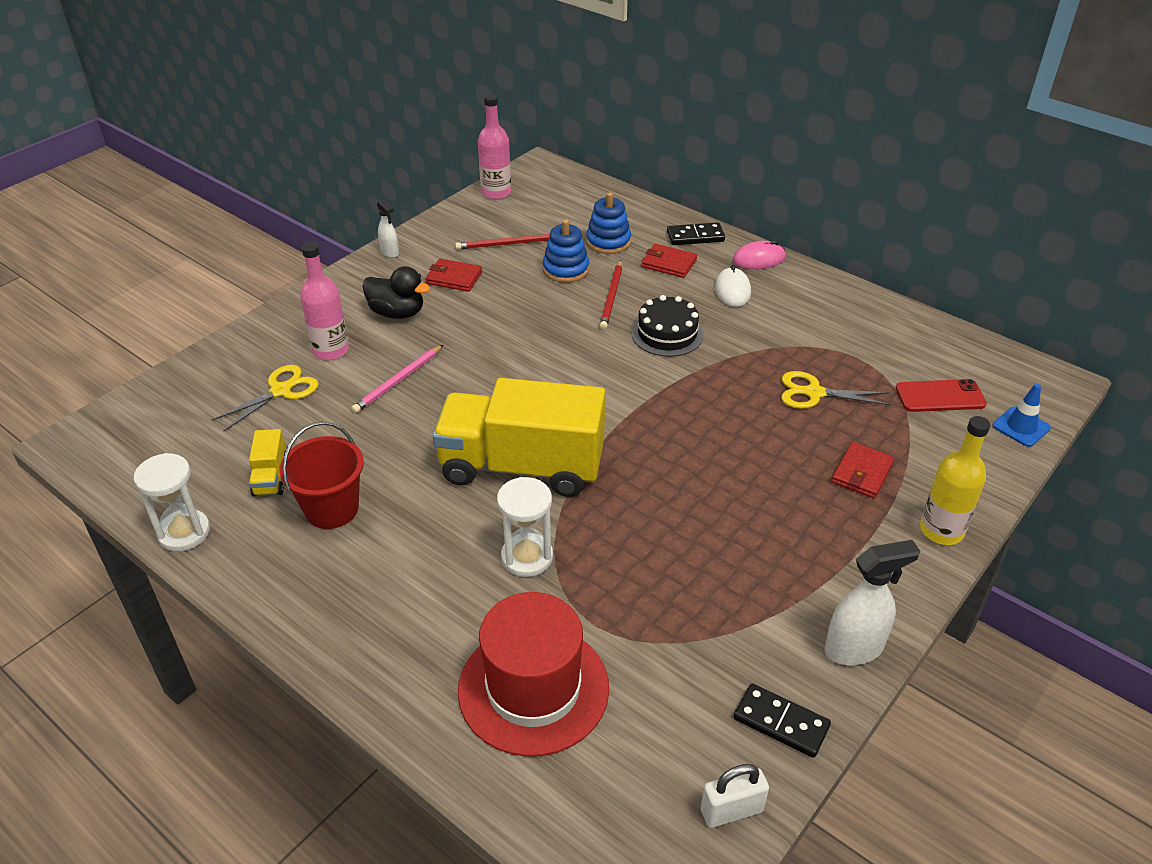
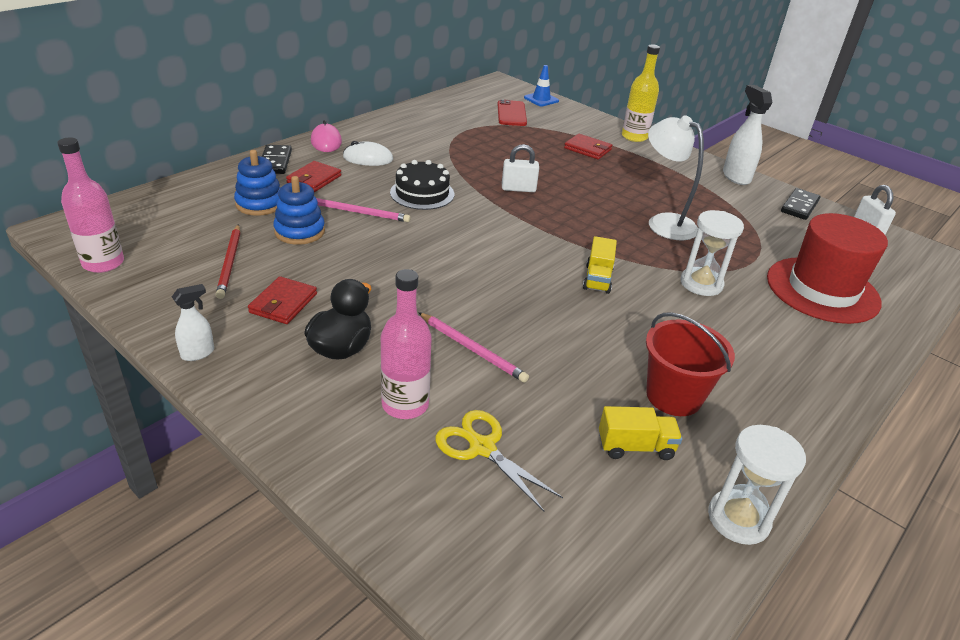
camera: 90 degrees left, 5 degrees down
yellow truck [433,378,606,497] -> yellow truck [583,236,617,294], size x0.40
red pencil [600,260,622,330] -> pink pencil [316,198,411,222]
yellow scissors [781,371,891,409] -> none
none -> white padlock [502,144,539,192]
none -> white lamp [648,115,704,240]

